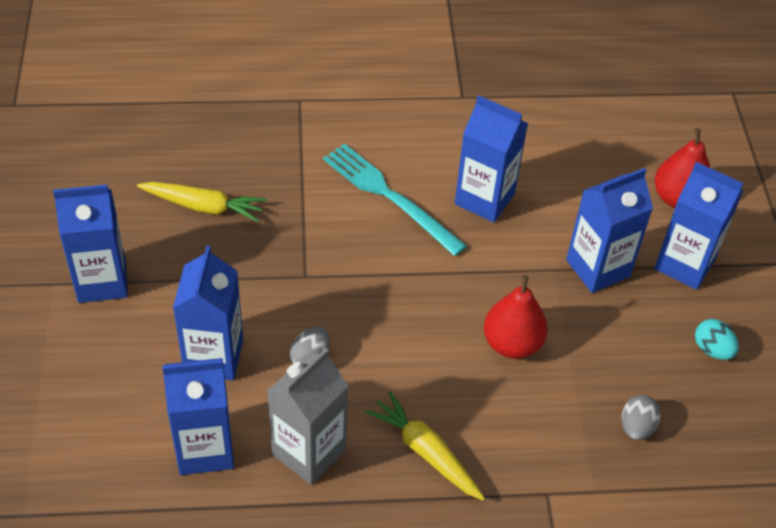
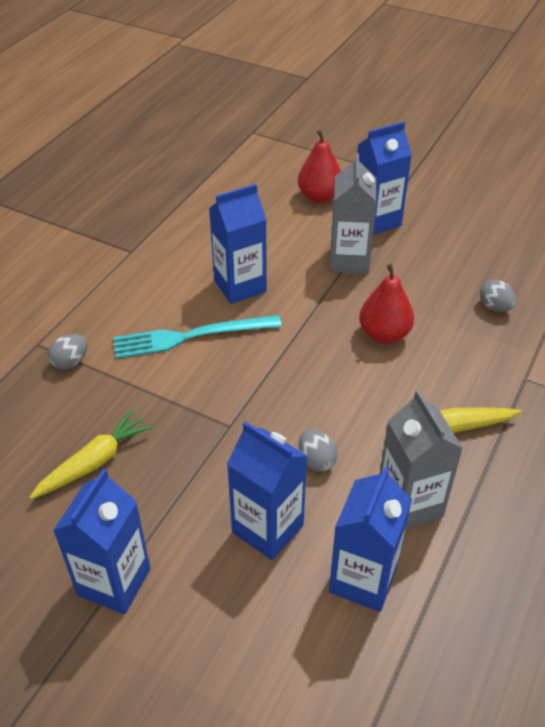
camera: 55 degrees left, 5 degrees down
blue carton [566,168,653,293] -> grey carton [330,153,377,274]
turquoise egg [695,319,739,360] -> none
none -> grey egg [48,334,88,369]

